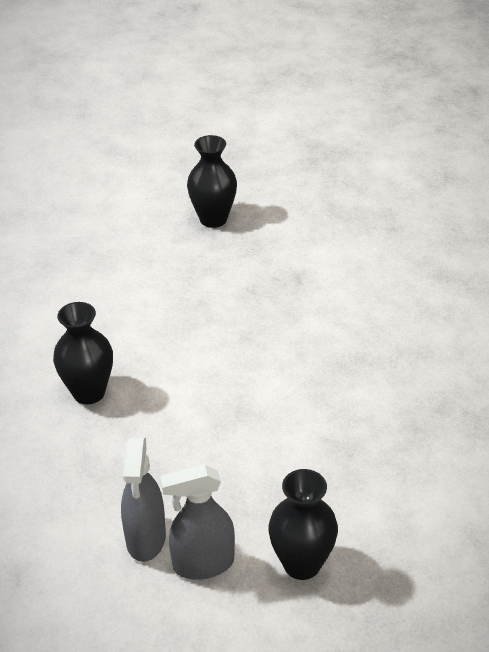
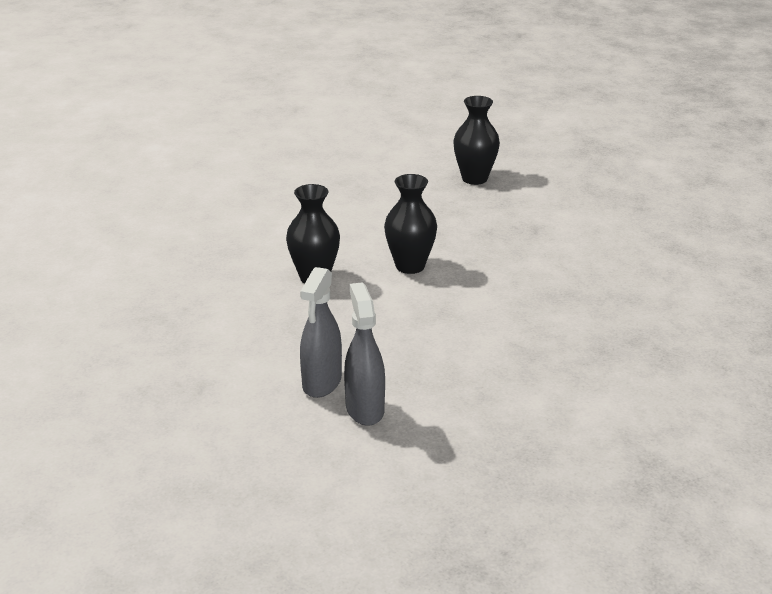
camera: 15 degrees right, 10 degrees down
grey spray bottle [160,465,235,580] -> grey spray bottle turned 75 degrees clockwise [344,282,385,426]
black vase [268,469,338,580] -> black vase moved to [384,174,437,274]

